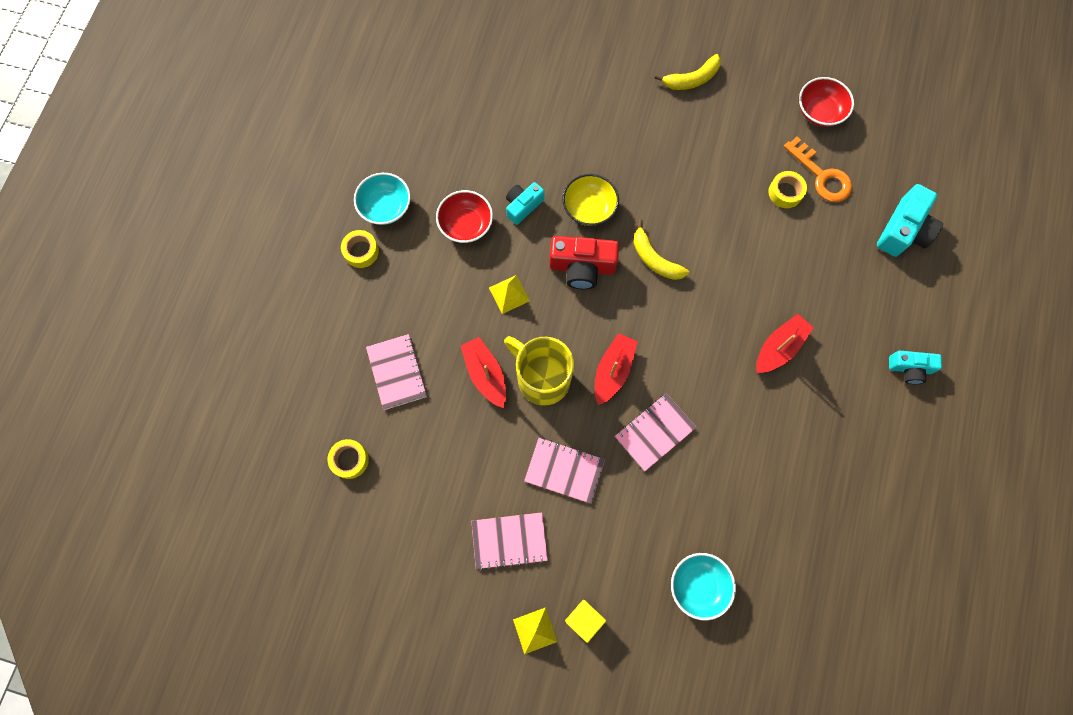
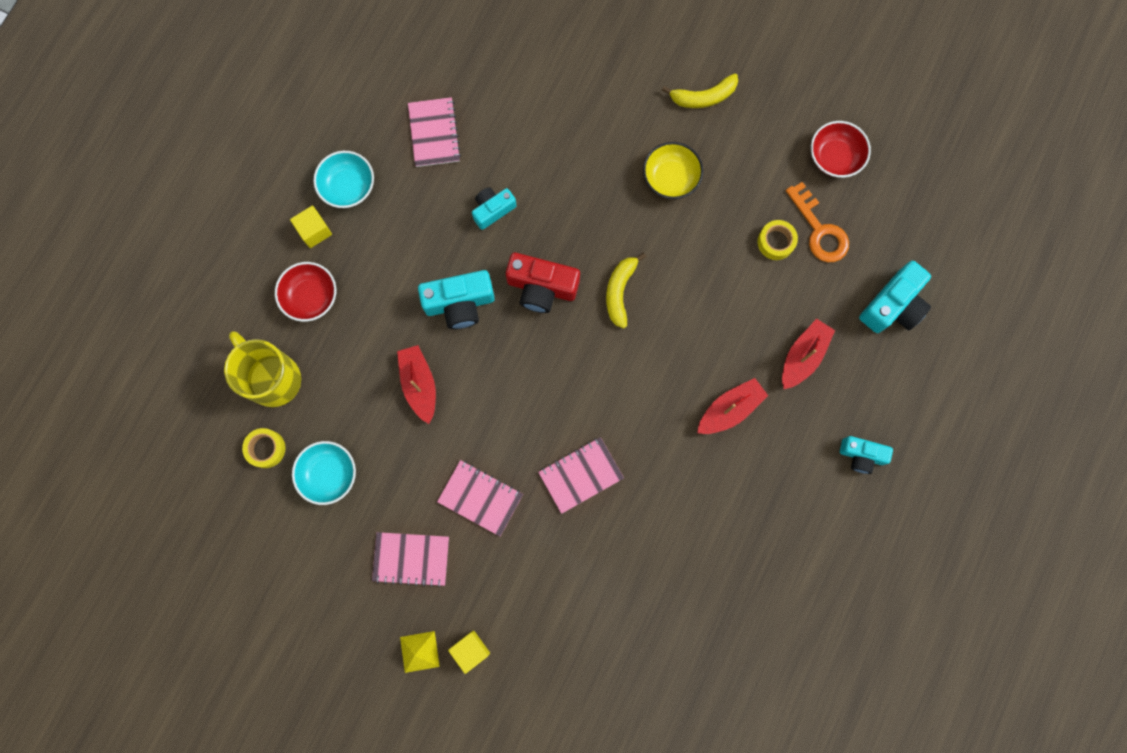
camera: 10 degrees right, 5 degrees up
yellow tape [341,230,379,268] -> yellow cube [290,206,332,248]
pink notebook [366,334,427,410] -> pink notebook moved to [408,97,461,167]
red bowl [436,190,493,243] -> red bowl moved to [275,262,337,322]
yellow pyramid [489,275,530,314] -> turquoise camera [418,270,495,329]
yellow mug [504,336,574,406] -> yellow mug moved to [224,332,301,407]
yellow bowl [562,174,619,226] -> yellow bowl moved to [643,142,703,199]
red boat [595,333,638,405] -> red boat moved to [782,319,835,389]
yellow banana [633,220,689,280] -> yellow banana turned 45 degrees clockwise [606,253,646,329]
turquoise bowl [671,553,736,621] -> turquoise bowl moved to [292,441,356,505]

